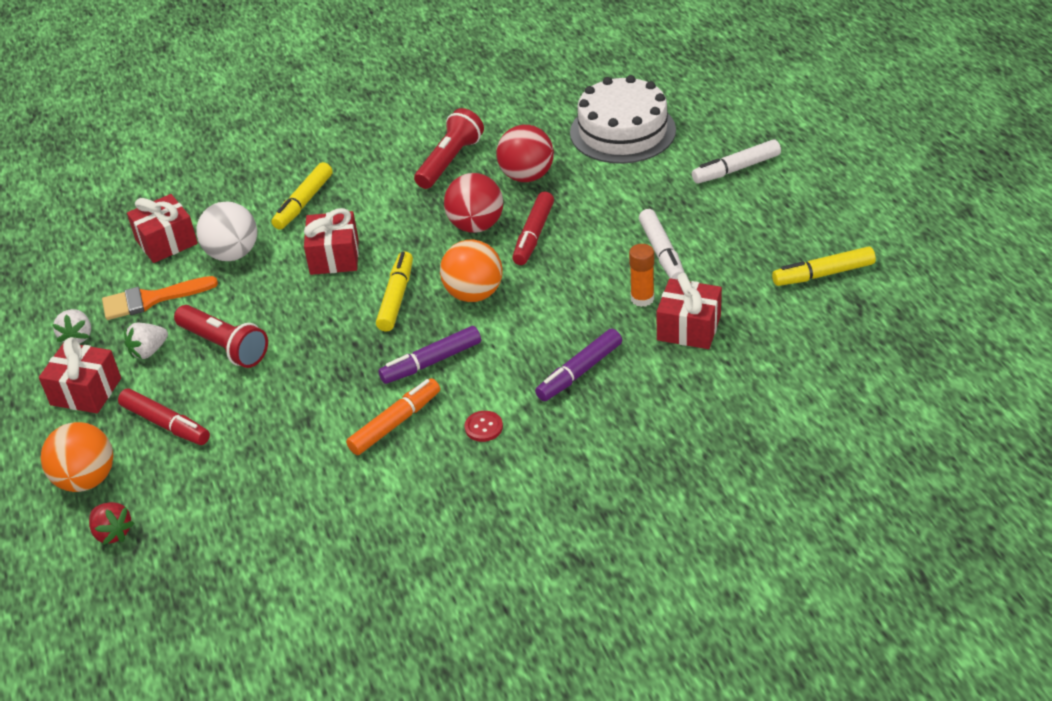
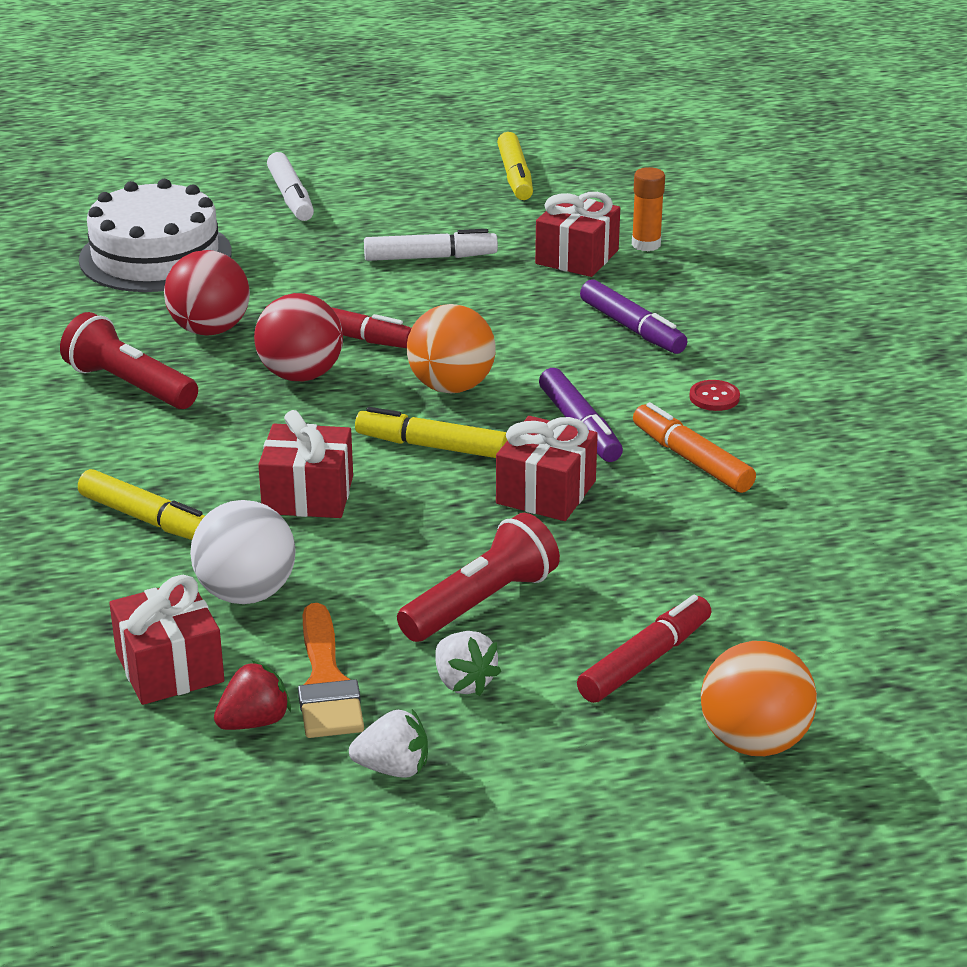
camera: 85 degrees left, 10 degrees down
red gift [39,337,121,413] -> red gift moved to [496,416,598,521]
red strawberry [89,502,134,545] -> red strawberry moved to [214,660,291,730]
orange glue stick [629,244,654,307] -> orange glue stick moved to [632,167,665,251]

